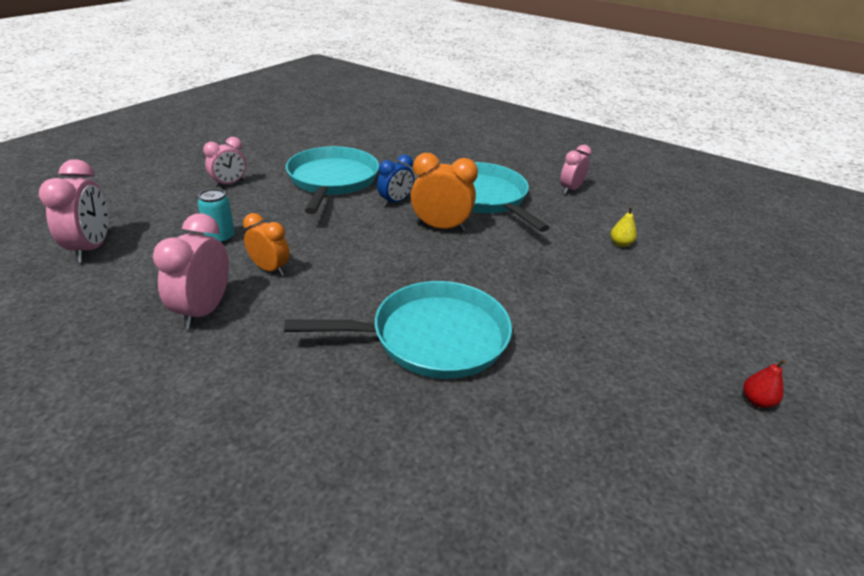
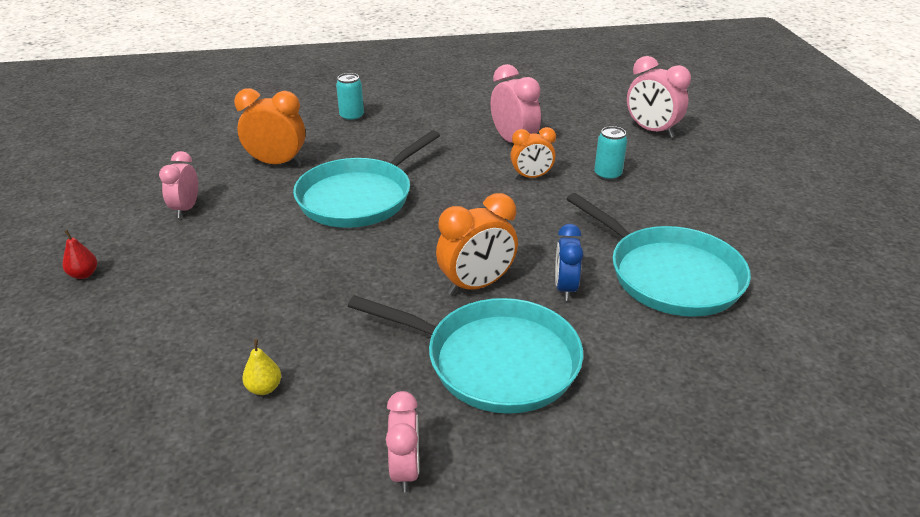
camera: 140 degrees right, 0 degrees up
pink clock [203,137,246,188] -> pink clock moved to [159,151,198,218]
none -> orange clock [234,88,305,166]
none -> turquoise can [336,73,364,122]

